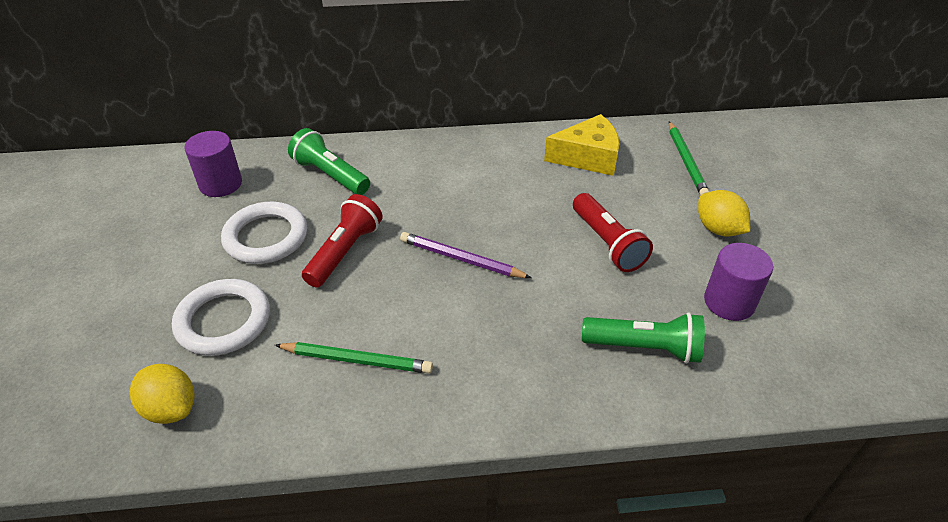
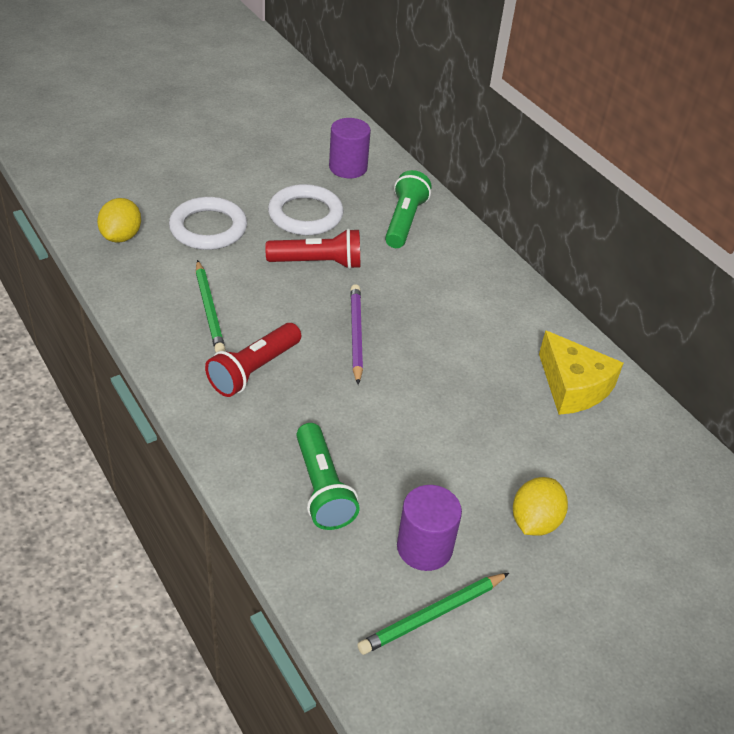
camera: 60 degrees right, 0 degrees up
red flashlight [573,193,653,272] -> red flashlight moved to [205,323,301,397]
green pencil [669,121,710,196] -> green pencil moved to [357,573,509,655]

